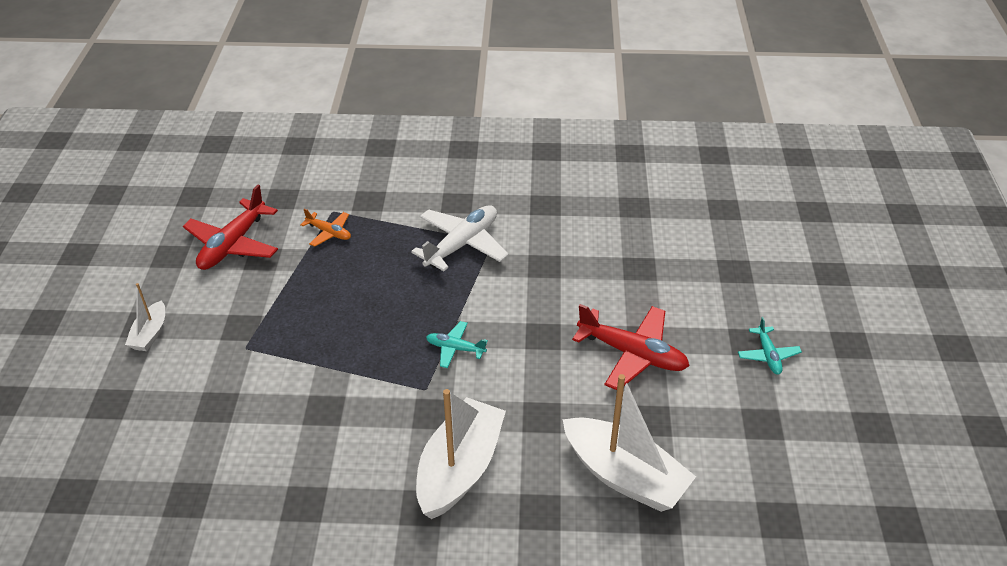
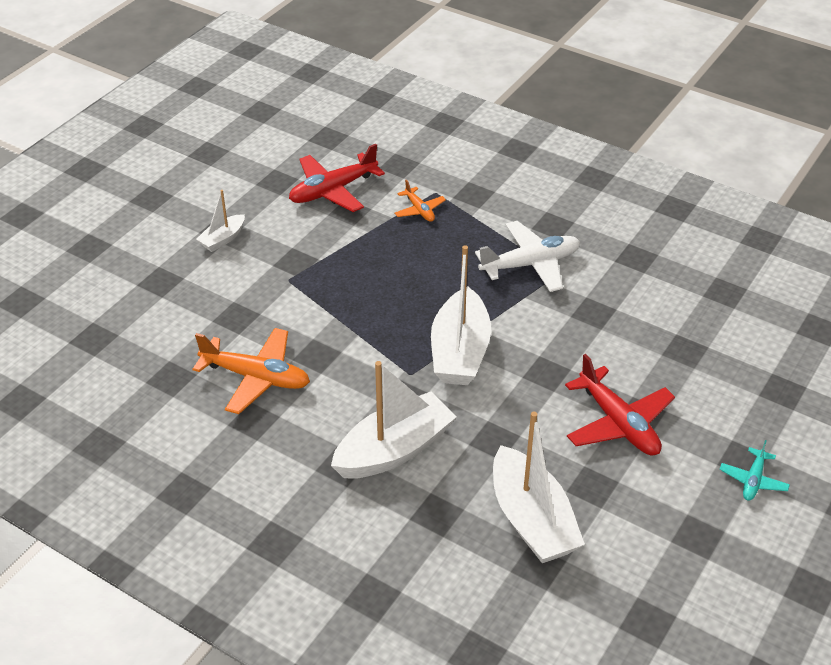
camera: 30 degrees right, 0 degrees up
turquoise plane [426,321,488,368] -> white boat [431,245,491,385]
none -> orange plane [192,328,310,414]

